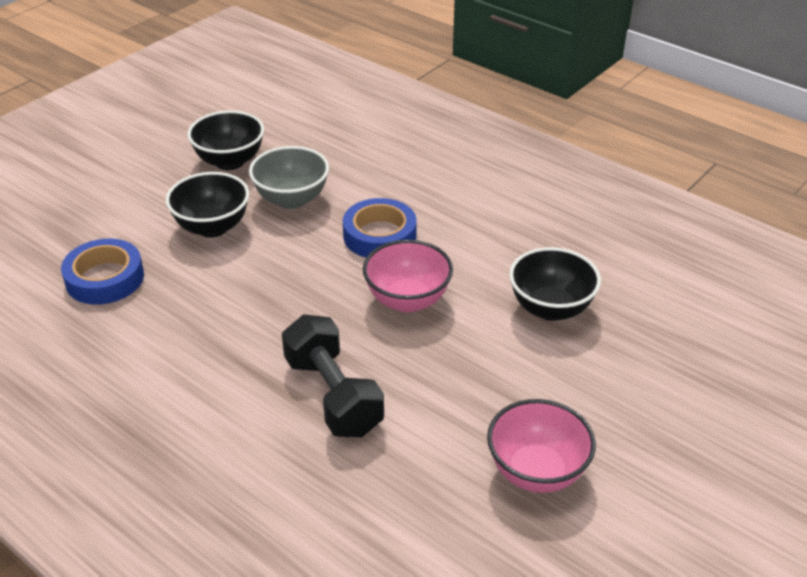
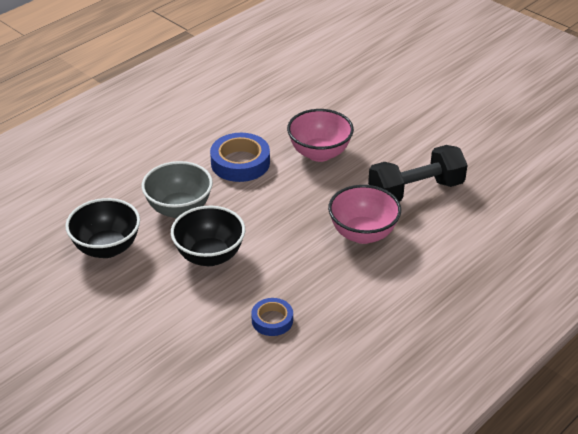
camera: 85 degrees left, 0 degrees up
blue tape [61,239,144,305] -> blue tape [251,298,293,336], size x0.59
pink bowl [487,399,596,493] -> pink bowl moved to [328,185,401,244]
black bowl [509,247,601,321] -> none

